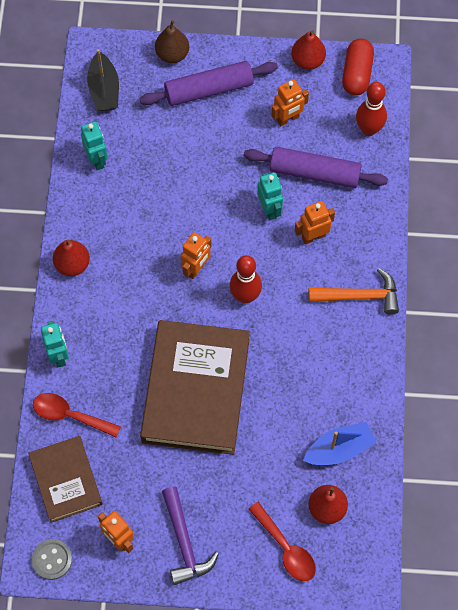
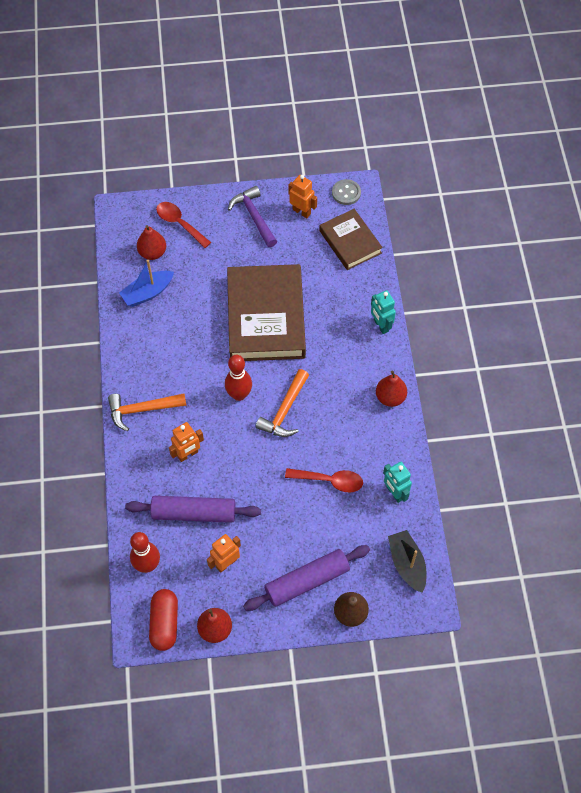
camera: 170 degrees right, 5 degrees down
red spoon [33,393,121,438] -> red spoon moved to [285,468,363,492]
orange robot [181,232,212,279] -> orange hammer [255,369,309,437]
turquoise robot [257,172,283,220] -> none

